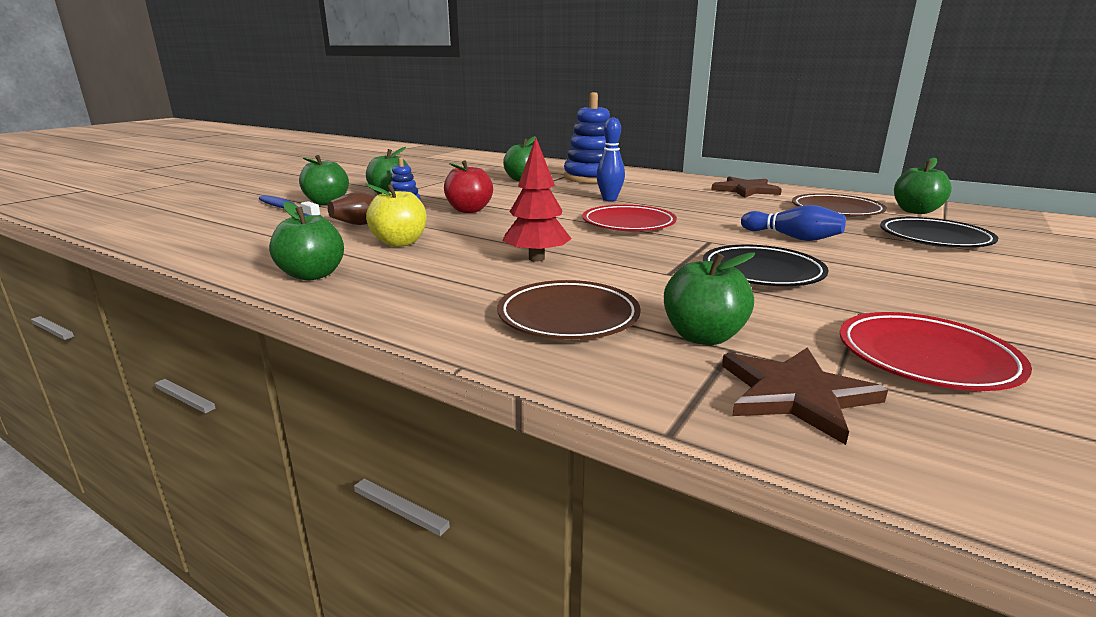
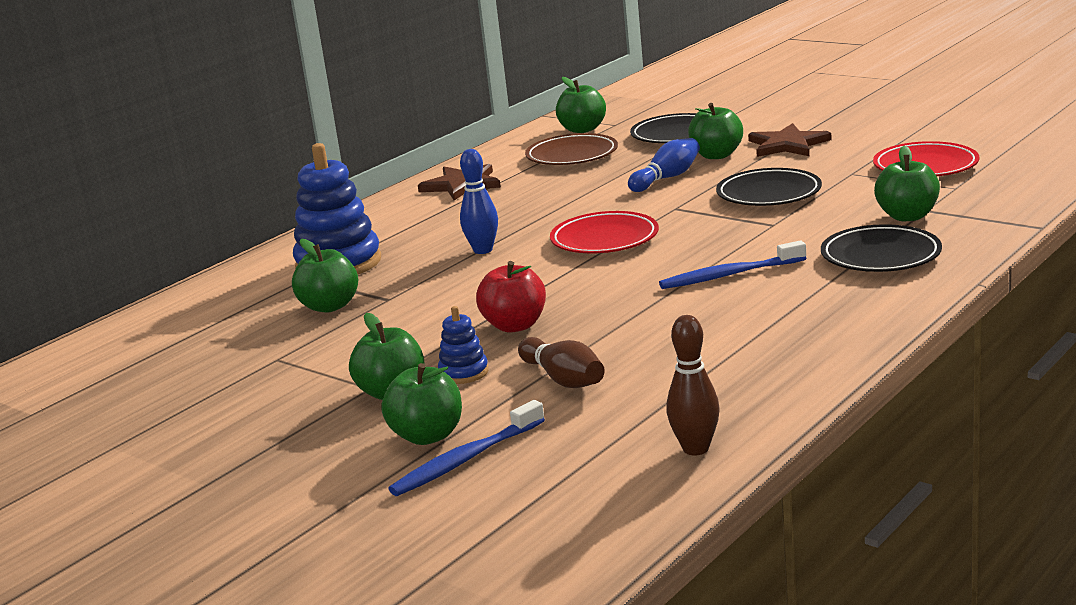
camera: 80 degrees left, 0 degrees up
green apple [269,202,344,280] -> green apple moved to [688,103,743,159]
yellow apple [365,184,427,247] -> none
brown plate [497,280,641,340] -> black plate [821,224,942,272]
red tree [502,138,572,262] -> blue toothbrush [659,240,806,289]
brown star [722,347,888,445] -> brown star moved to [748,123,832,157]
none -> brown bowling pin [666,315,720,455]

